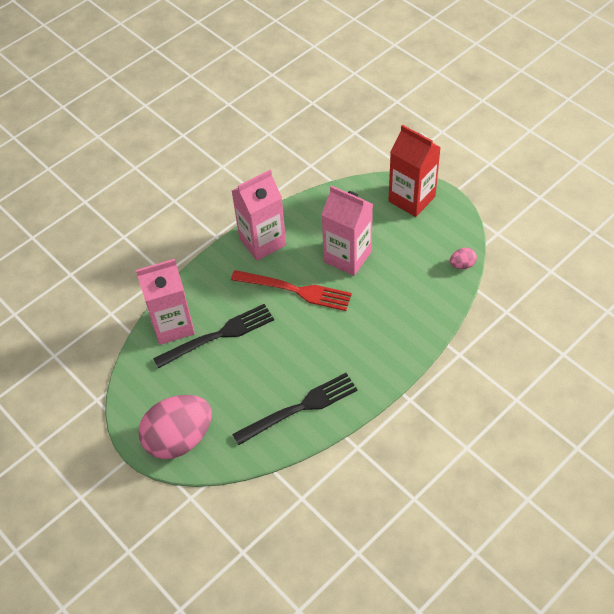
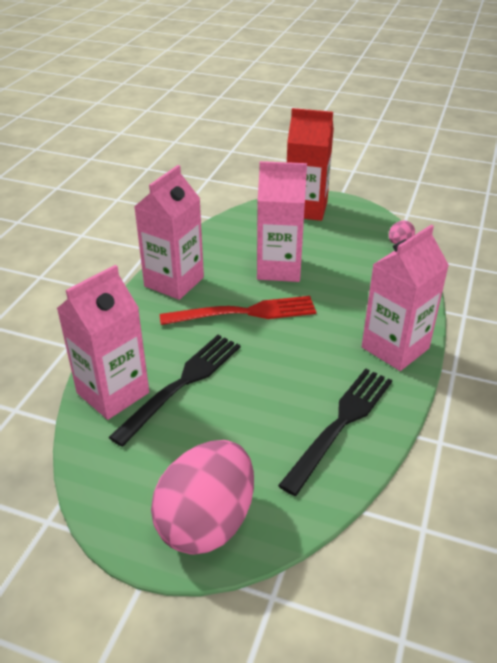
camera: 30 degrees left, 15 degrees down
none -> pink carton [362,225,449,371]

